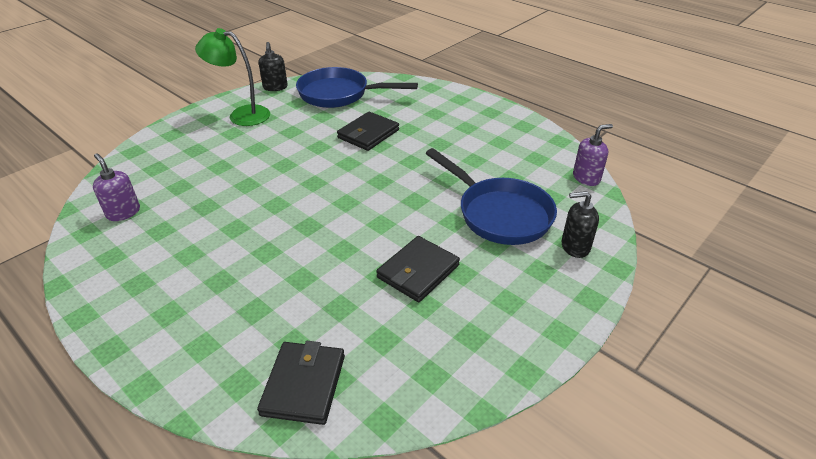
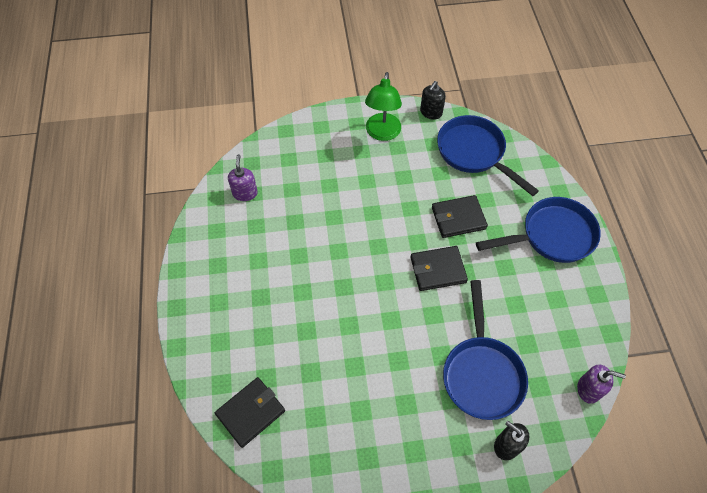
camera: 40 degrees right, 20 degrees up
green lamp [195,28,270,126] -> green lamp turned 135 degrees counterclockwise [365,72,402,141]
black wallet [376,236,460,302] -> black wallet moved to [410,246,468,291]
none -> blue pan [476,197,601,263]

